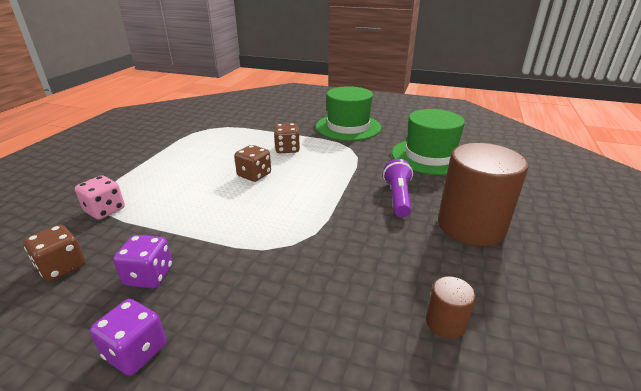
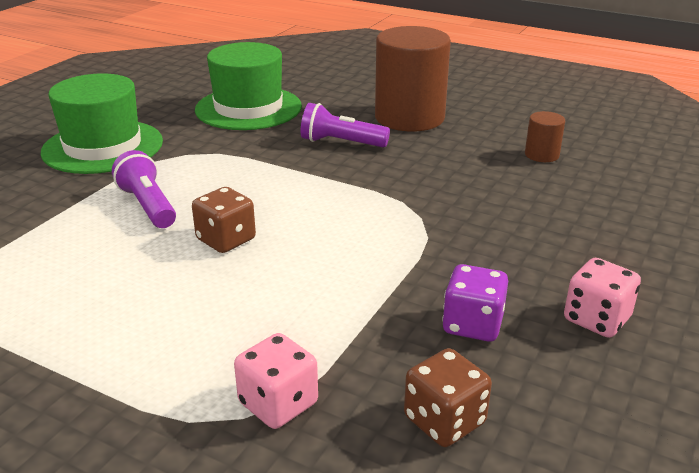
camera: 80 degrees left, 0 degrees up
purple dice [90,299,166,376] -> pink dice [564,258,641,338]
brown dice [274,123,300,153] -> purple flashlight [112,150,176,228]

